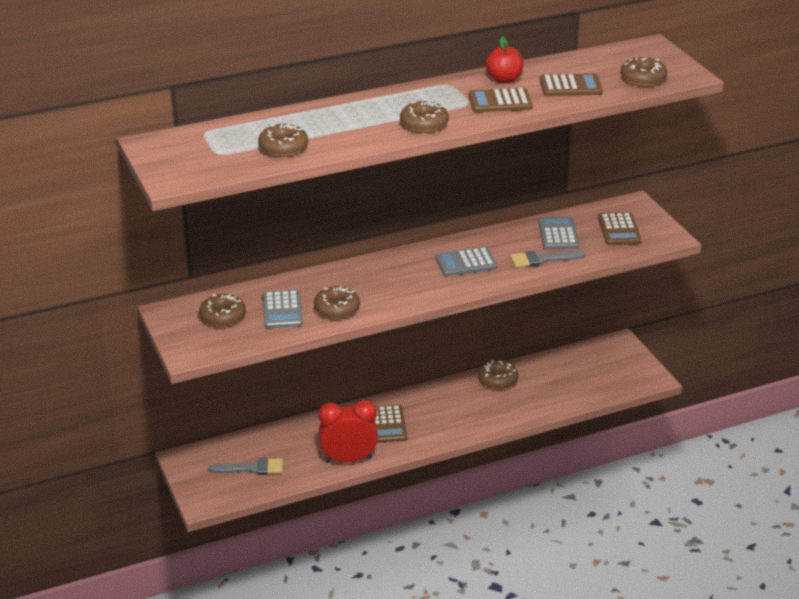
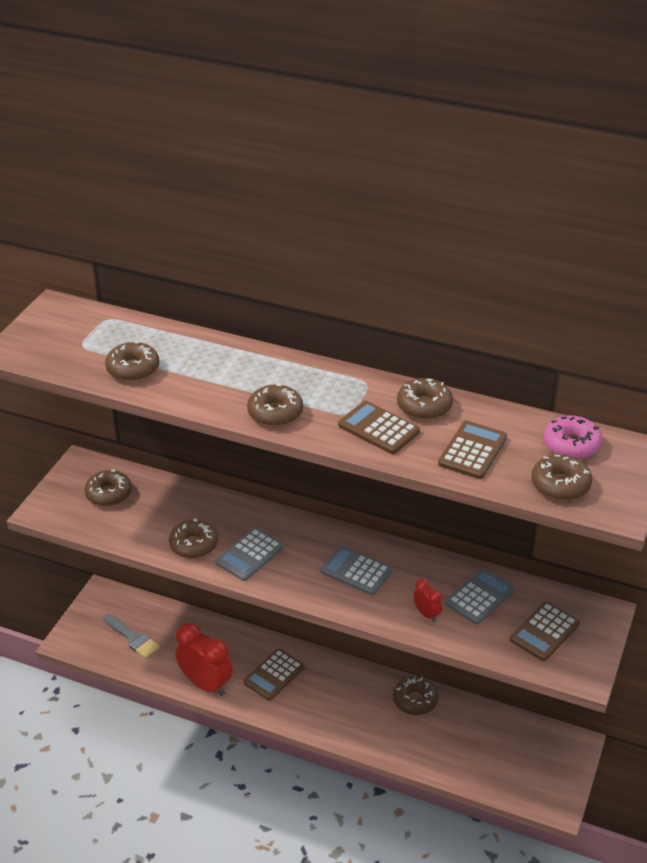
camera: 45 degrees right, 5 degrees up
grey calculator [263,290,303,328] -> grey calculator moved to [215,528,284,581]
red apple [486,36,524,83] -> brown donut [397,378,453,420]
grey brush [510,250,585,268] -> red clock [413,579,442,622]
brown calculator [540,73,603,96] -> brown calculator turned 105 degrees counterclockwise [438,421,507,479]
none -> pink donut [544,415,603,459]

